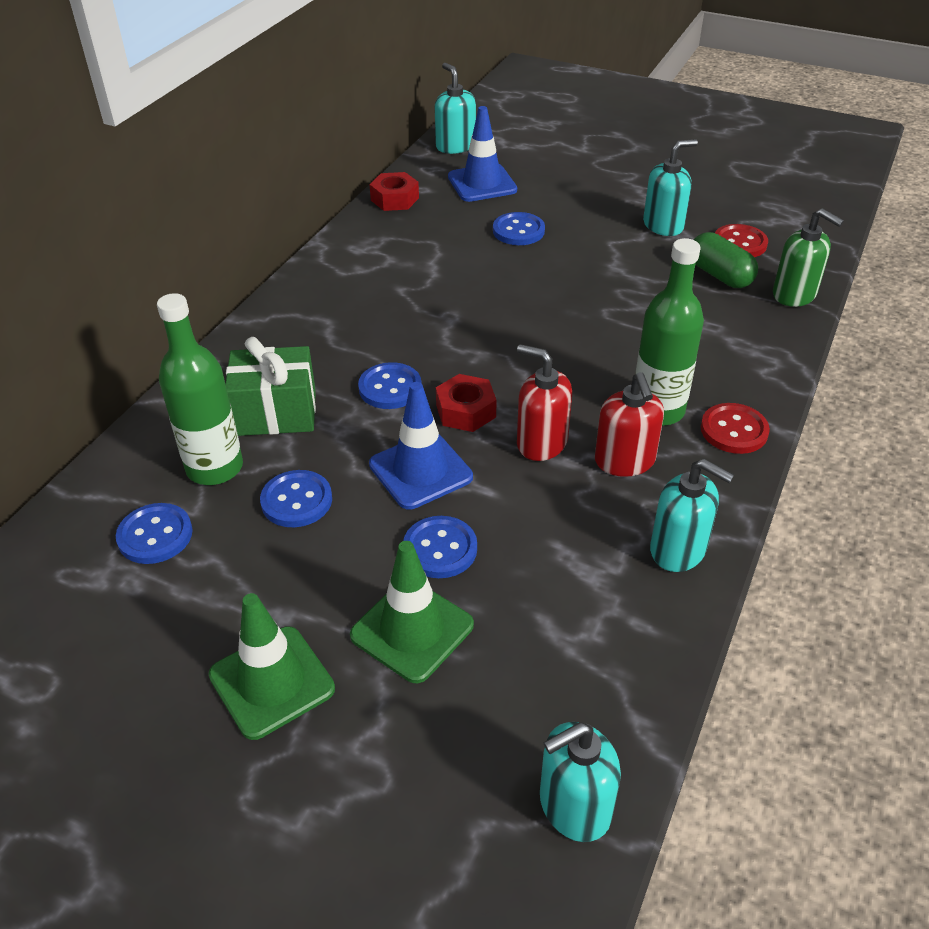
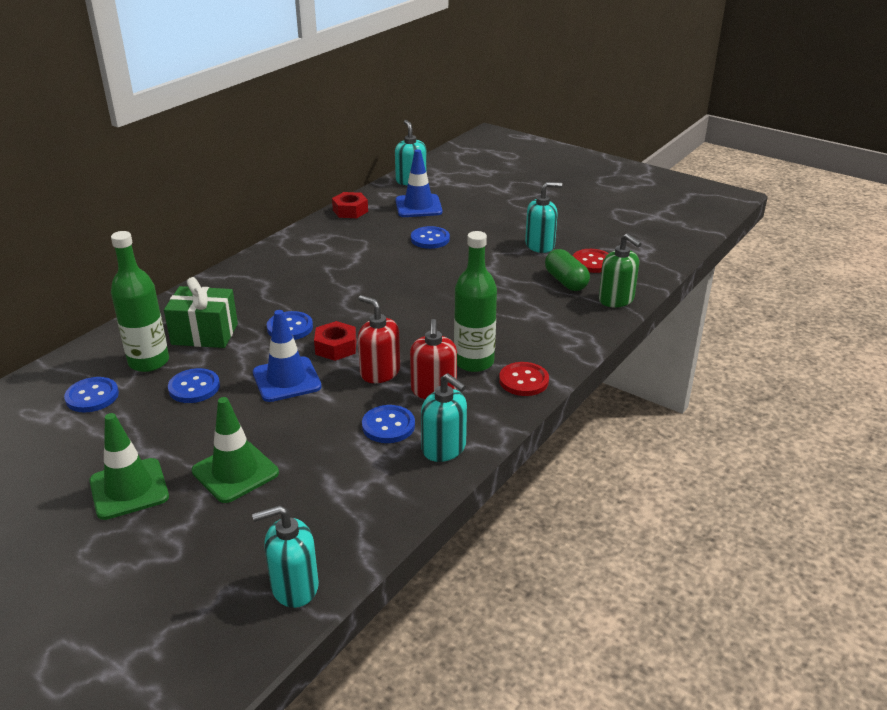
camera: 10 degrees right, 10 degrees down
blue button [403,516,477,578] -> blue button moved to [362,405,415,443]

